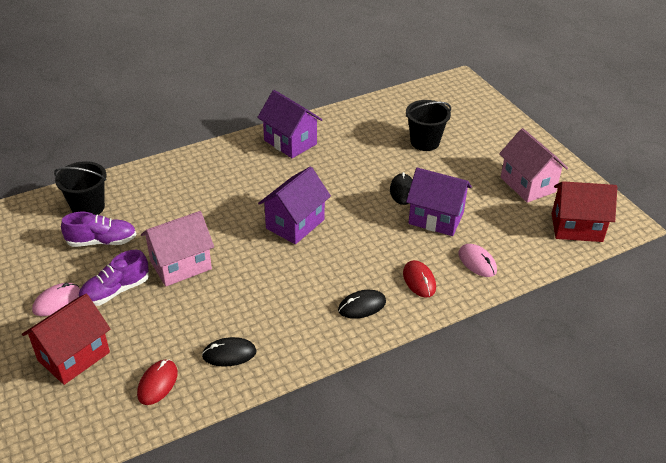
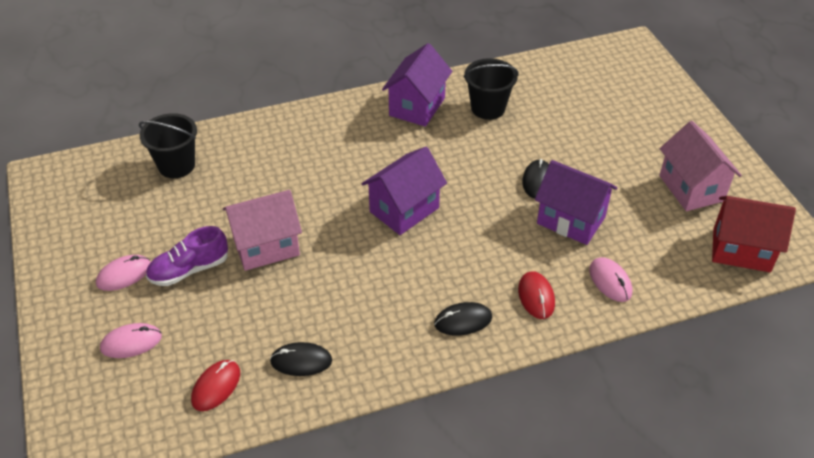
camera: 10 degrees right, 5 degrees up
red house [22,294,110,385] -> pink mouse [100,323,162,358]
purple shoe [61,212,137,247] -> none
purple house [257,90,322,158] -> purple house turned 60 degrees clockwise [382,43,452,127]
black bucket [406,100,451,151] -> black bucket moved to [463,58,519,120]

